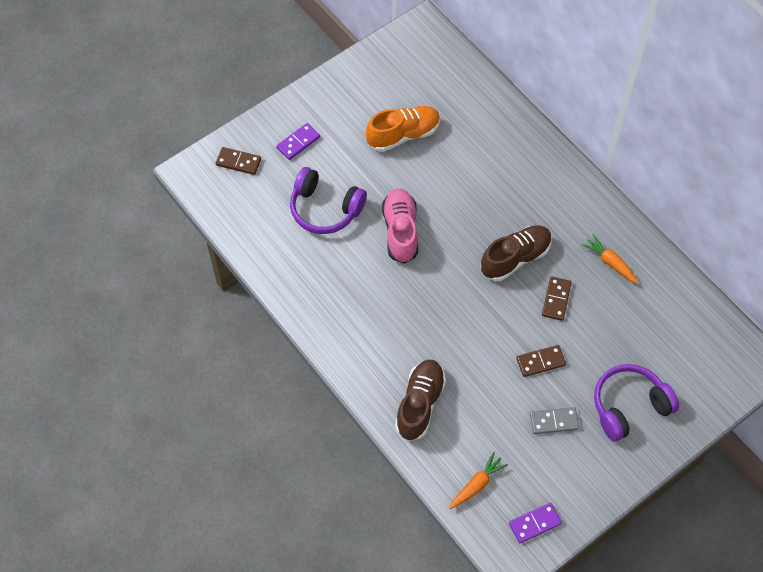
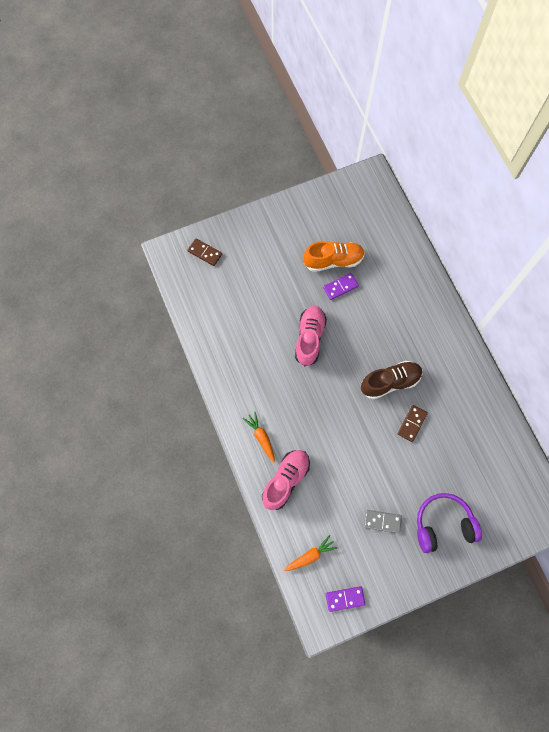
camera: 15 degrees right, 10 degrees up
purple domino [276,123,320,160] -> purple domino moved to [323,273,359,300]
purple headphones [290,167,367,234] -> none
brown shoe [395,360,446,441] -> pink shoe [262,450,310,510]
brown domino [516,345,566,377] -> none
orange carrot [582,234,638,284] -> orange carrot moved to [243,412,275,462]

